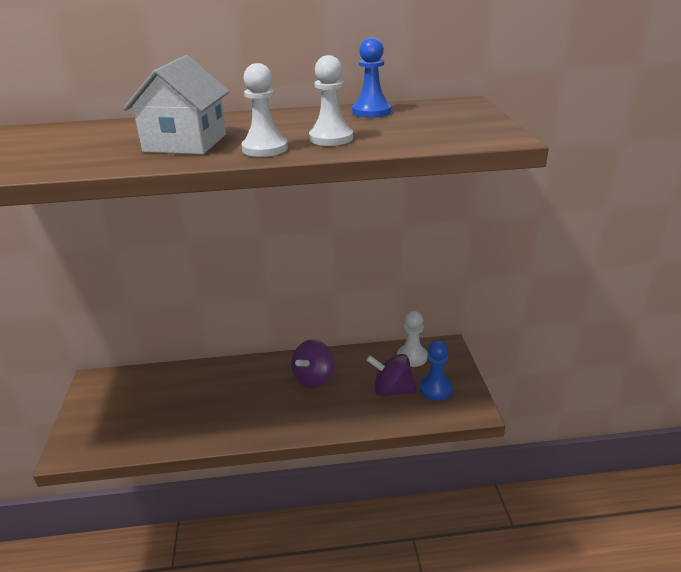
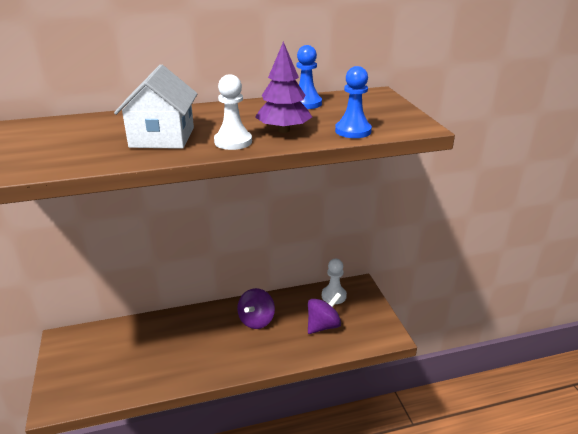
camera: 10 degrees left, 0 degrees up
white pawn [309,55,353,146] -> purple tree [255,42,312,133]
purple spinning top [366,354,417,397] -> purple spinning top turned 135 degrees clockwise [308,292,341,334]
blue pawn [419,340,453,400] -> blue pawn moved to [335,66,372,138]

